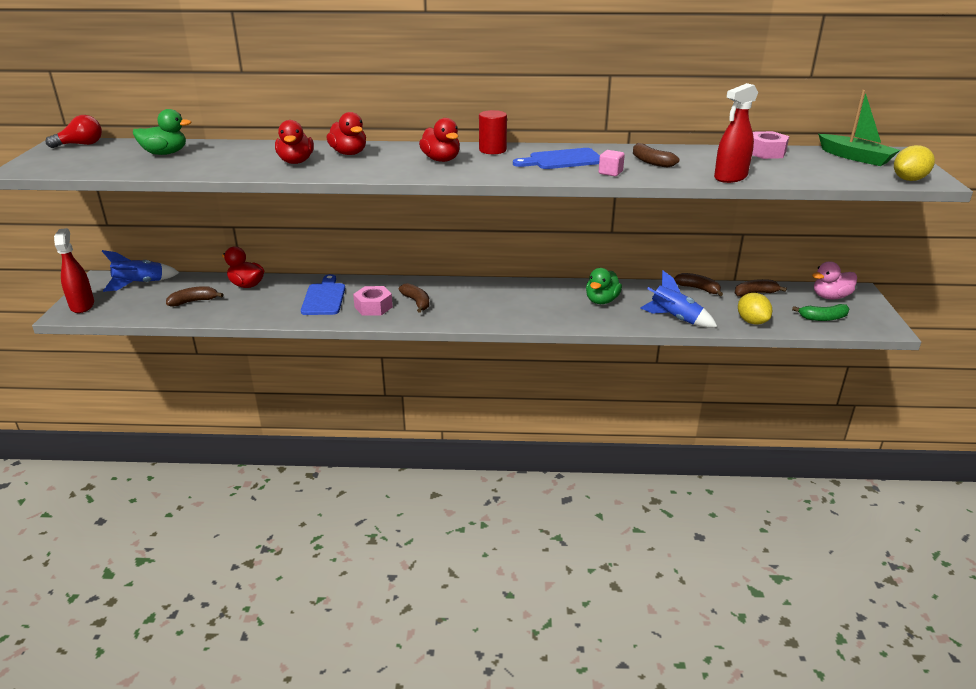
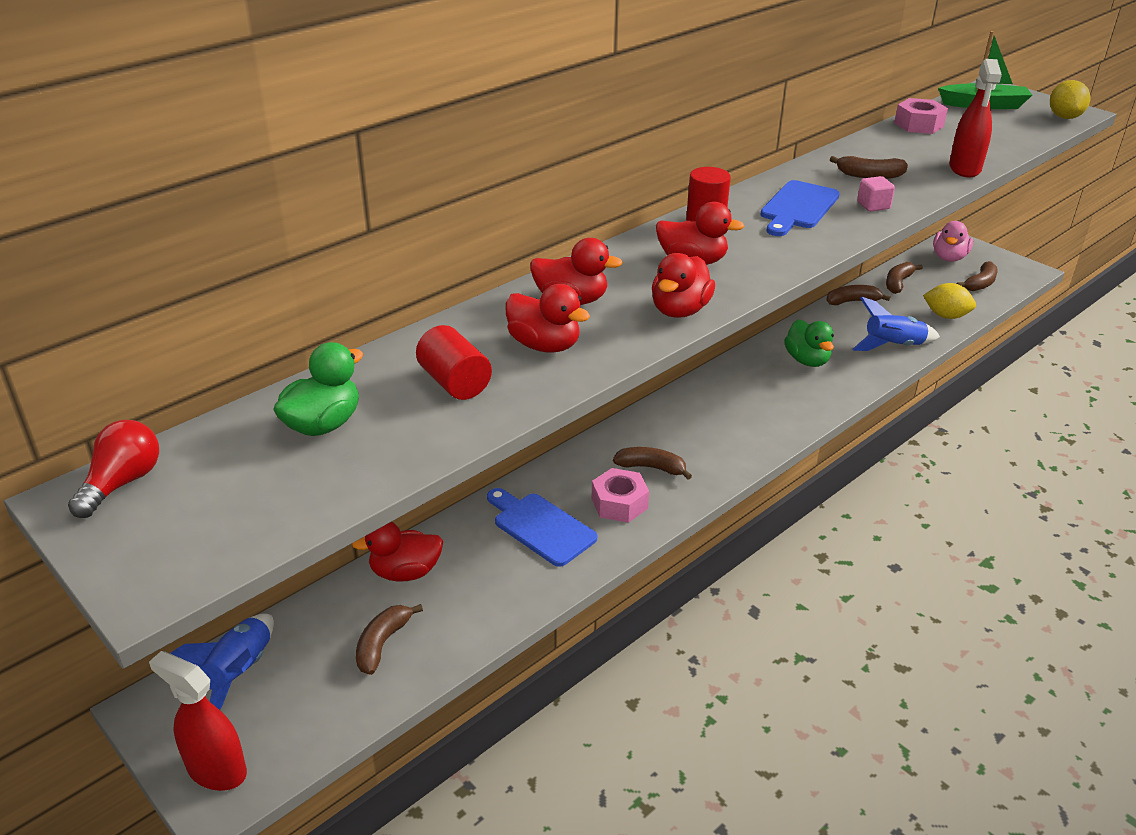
camera: 45 degrees left, 5 degrees up
green banana [792,304,850,321] -> brown banana [957,261,998,291]
none -> red cylinder [416,325,492,400]
none -> red duck [652,253,715,318]

